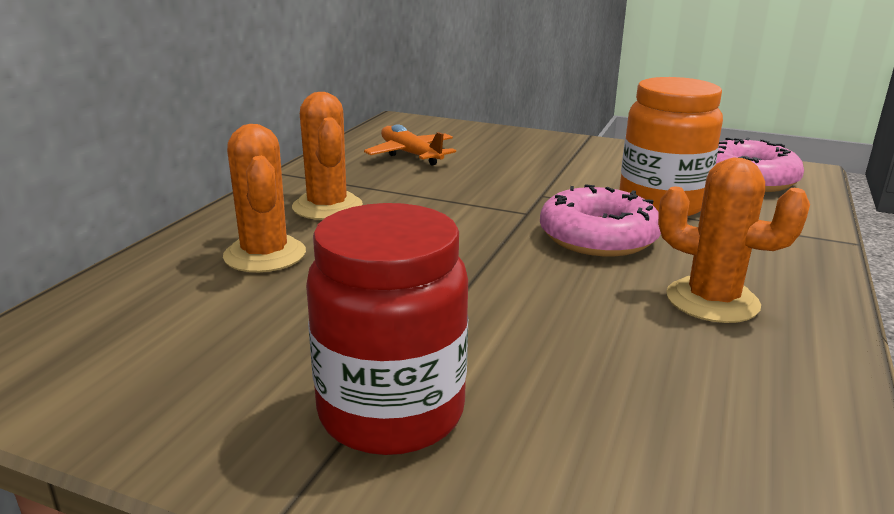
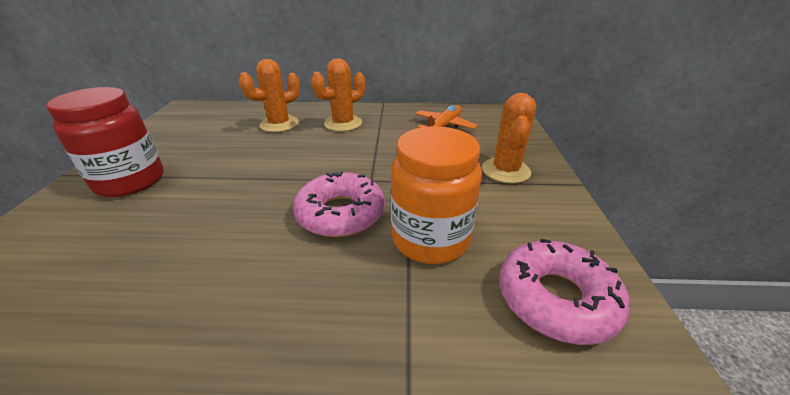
camera: 70 degrees right, 10 degrees up
orange cactus [658,157,810,323] -> orange cactus moved to [482,93,536,183]

